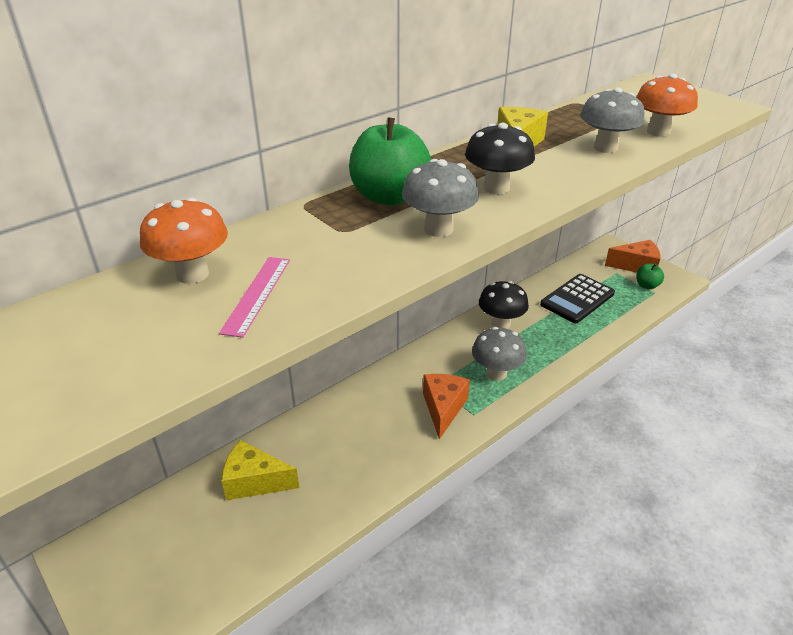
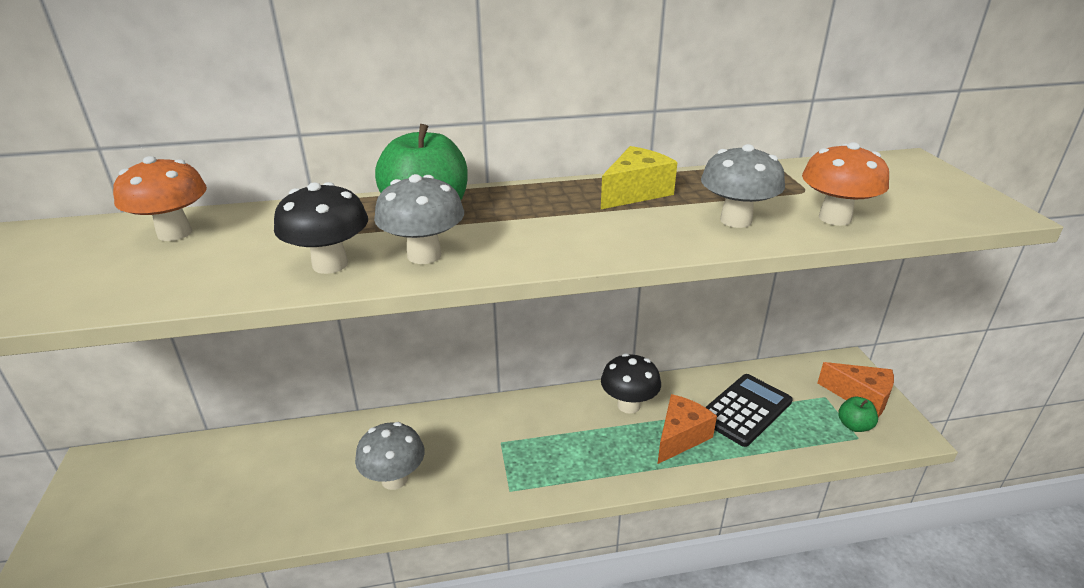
camera: 30 degrees right, 5 degrees down
pink ruler [219,257,290,338] -> none
yellow cheese [221,440,299,500] -> none
orange cheese [423,374,470,439] -> orange cheese moved to [657,394,717,464]
black mushroom [465,123,535,195] -> black mushroom moved to [274,182,368,274]
grey mushroom [472,327,527,381] -> grey mushroom moved to [355,422,425,490]
black calculator [540,274,615,323] -> black calculator turned 150 degrees clockwise [705,374,793,447]

